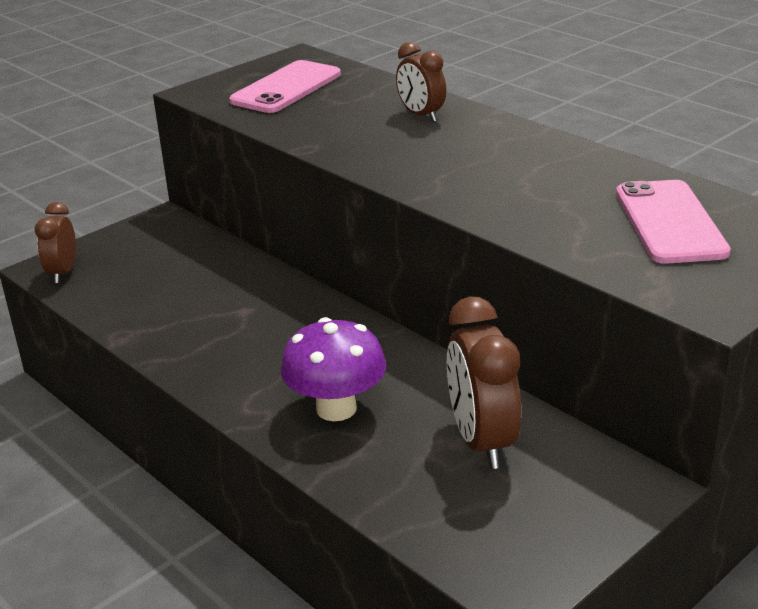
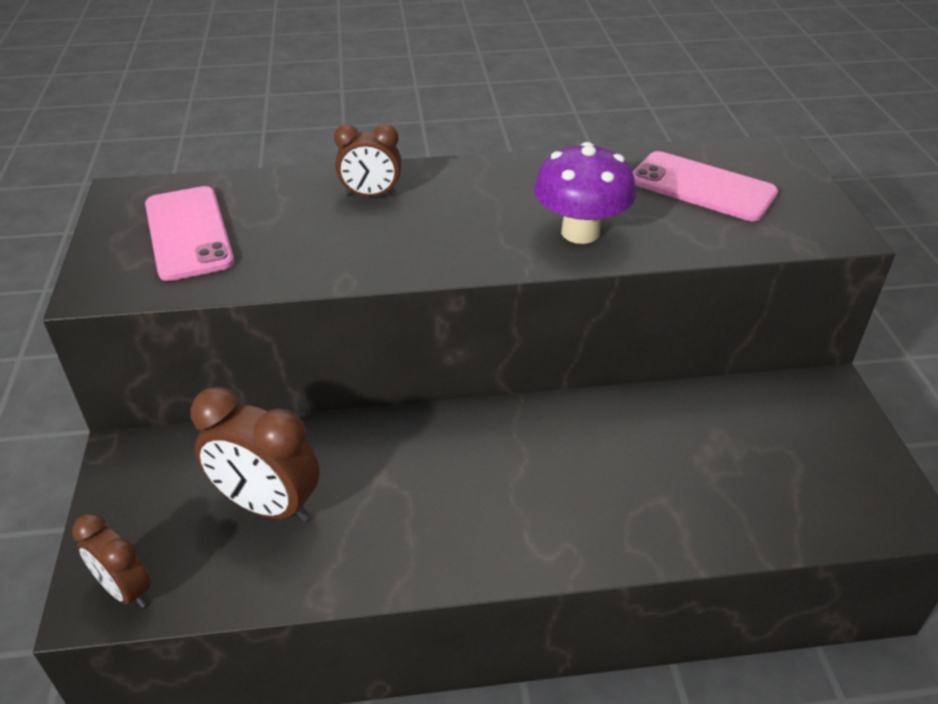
camera: 55 degrees left, 10 degrees up
purple mushroom [281,317,386,421] -> purple mushroom moved to [534,142,636,244]
brown clock [447,296,521,469] -> brown clock moved to [191,387,320,522]

